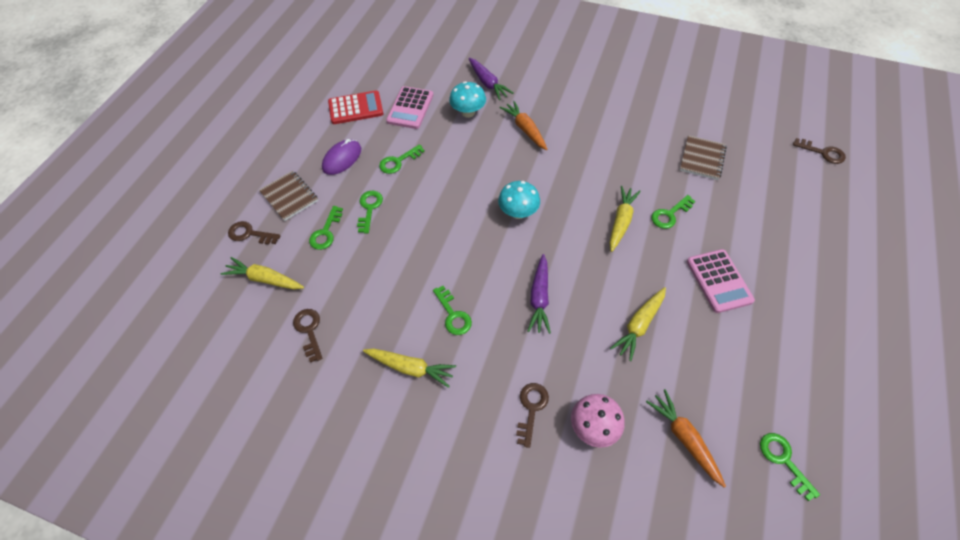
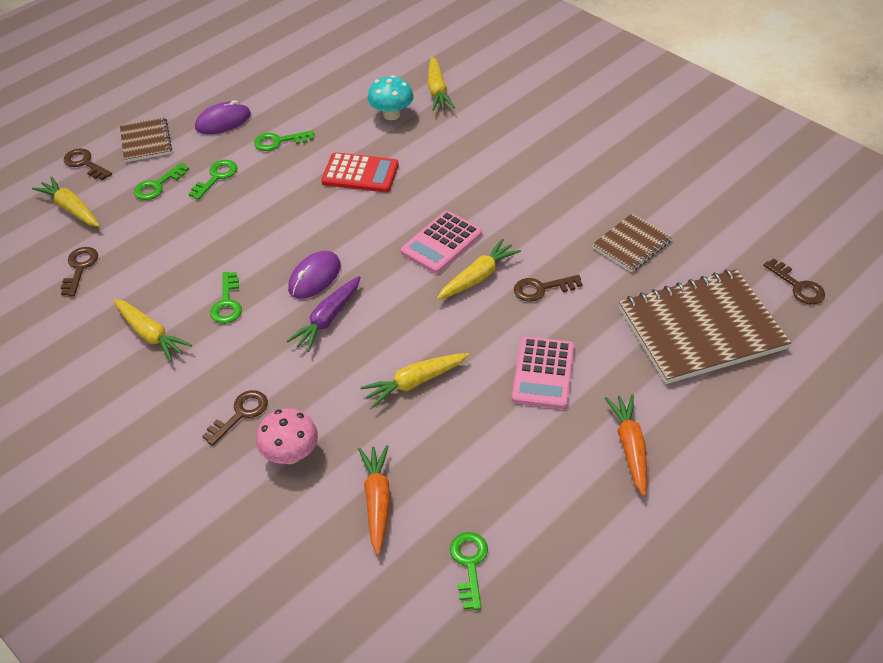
camera: 25 degrees right, 10 degrees down
red calculator [328,90,383,124] -> red calculator moved to [321,152,399,192]
pink calculator [386,86,433,129] -> pink calculator moved to [401,211,482,274]
purple carrot [468,58,513,100] -> yellow carrot [428,56,455,111]
turquoise mushroom [498,181,540,219] -> none
orange carrot [500,101,547,150] -> orange carrot moved to [605,394,647,496]
green key [652,195,695,229] -> brown key [514,275,582,302]
none -> purple mouse [288,251,341,299]
none -> brown notebook [619,269,791,384]

